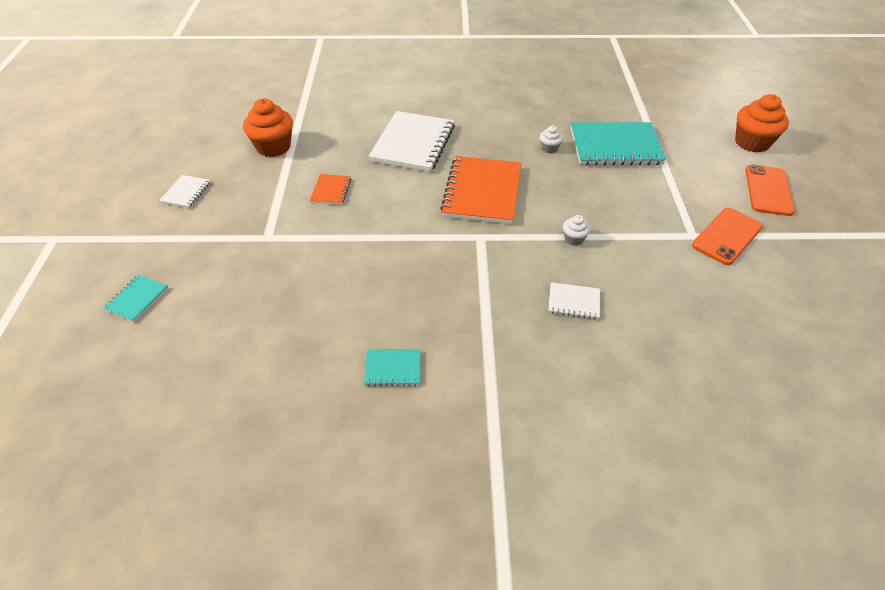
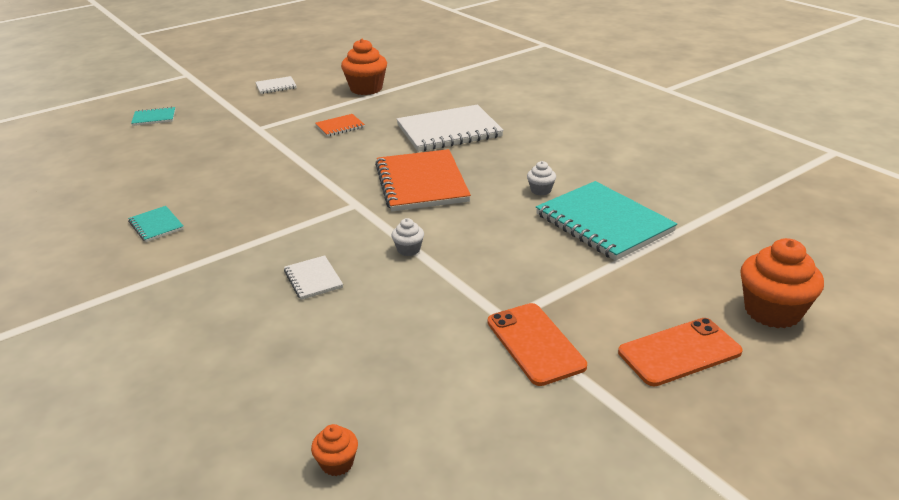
camera: 55 degrees right, 15 degrees down
orange notebook [440,156,521,224] -> orange notebook turned 75 degrees counterclockwise [375,149,471,211]
orange phone [692,208,763,265] -> orange phone turned 60 degrees clockwise [488,303,587,386]
none -> orange cupcake [311,424,358,476]

